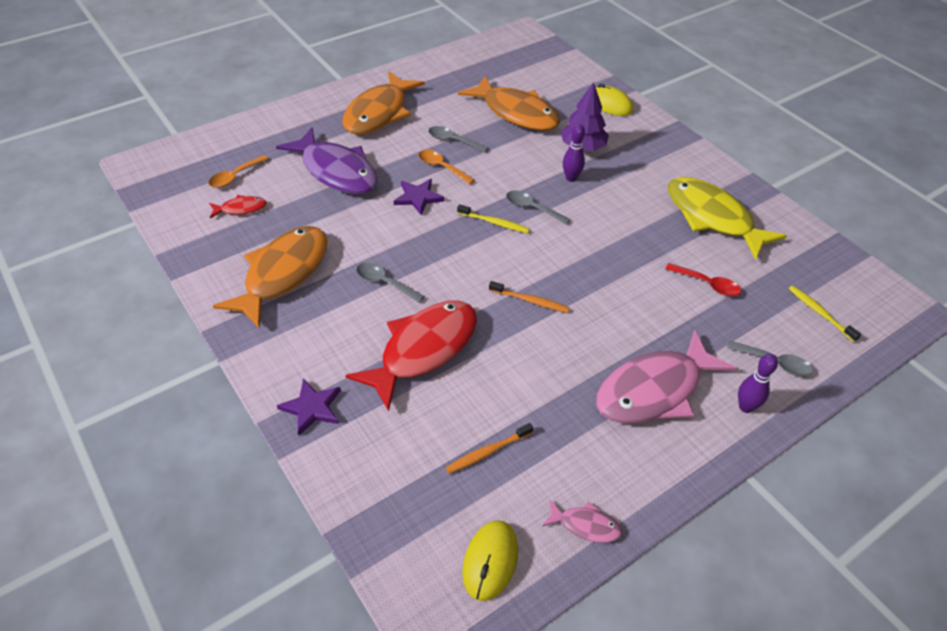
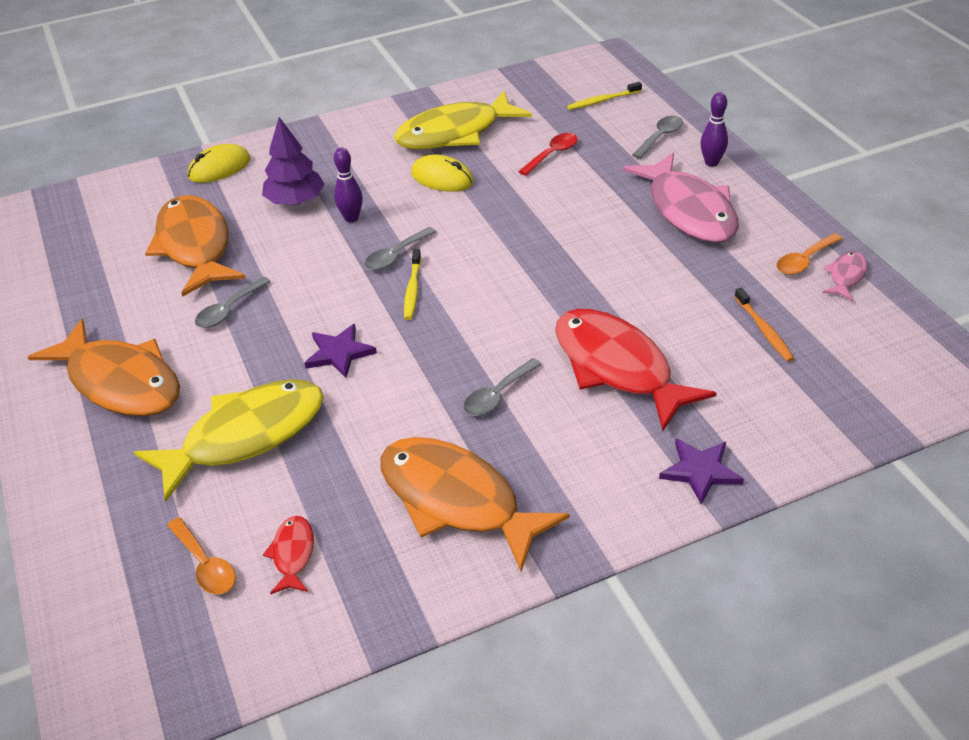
camera: 75 degrees left, 5 degrees down
purple fish [276,127,378,194] -> yellow fish [134,379,324,502]
orange spoon [419,150,475,184] -> orange spoon moved to [776,233,843,275]
yellow toothbrush [457,204,530,233] -> yellow toothbrush turned 150 degrees clockwise [404,249,421,320]
orange fish [458,76,560,131] -> orange fish turned 75 degrees counterclockwise [145,195,246,297]
yellow mouse [462,520,518,601] -> yellow mouse moved to [411,155,474,192]
orange toothbrush [489,281,570,313] -> none

